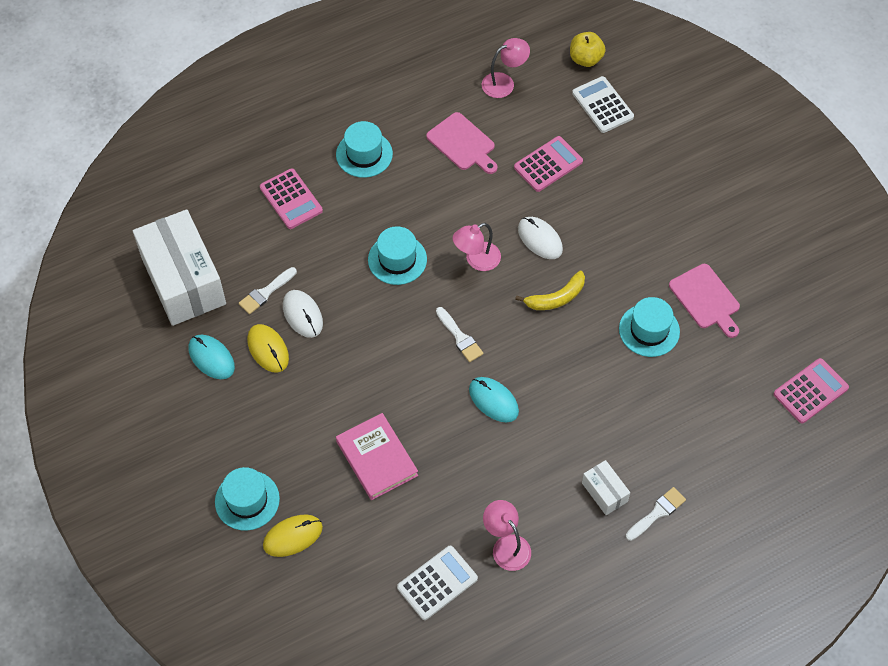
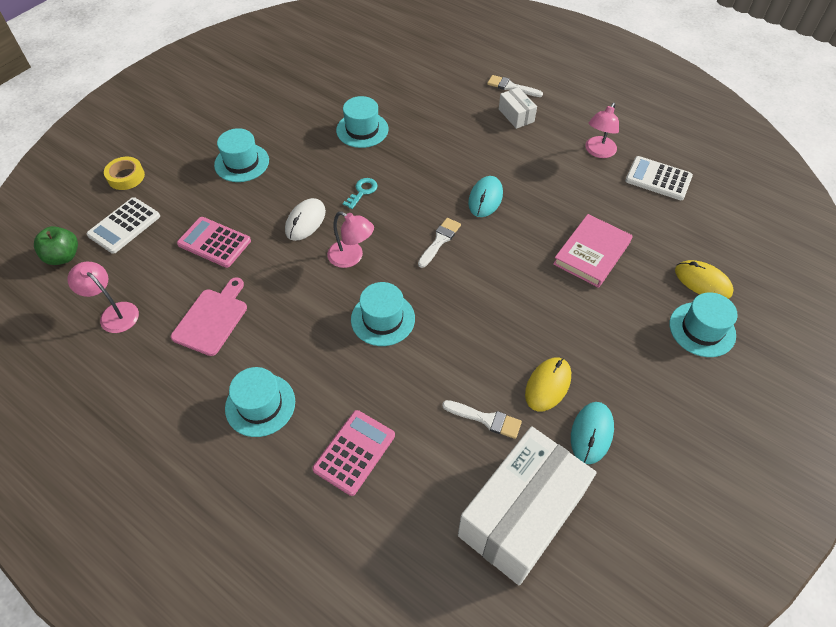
camera: 115 degrees left, 5 degrees down
white mouse [283,290,323,338] -> none
yellow banana [515,271,585,310] -> turquoise key [343,178,378,209]
yellow apple [570,32,606,67] -> green apple [34,226,78,265]
white box [582,460,630,515] -> white box turned 60 degrees counterclockwise [499,87,537,129]
pink cutting board [669,264,740,338] -> none
pink calculator [773,358,849,423] -> none
none -> yellow tape [104,157,145,190]
none -> turquoise hat [214,128,269,182]

